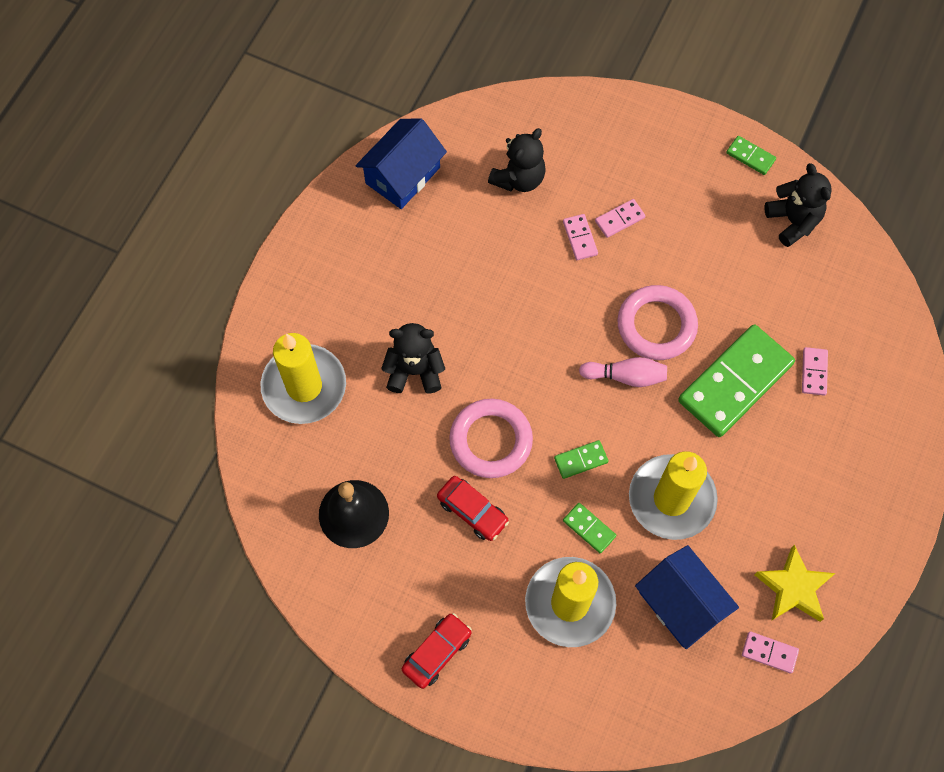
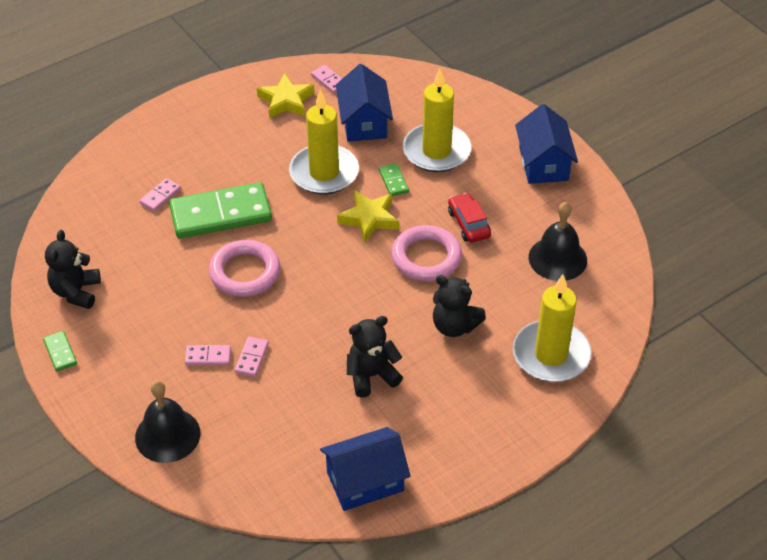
camera: 150 degrees left, 20 degrees down
red car [402,613,472,689] -> blue house [515,104,578,184]
black teddy bear [488,128,546,192] -> black teddy bear moved to [347,316,403,398]
green domino [554,440,608,479] -> yellow star [337,190,399,242]
pink bowling pin [579,357,667,387] -> none
none -> black bell [135,381,200,463]

